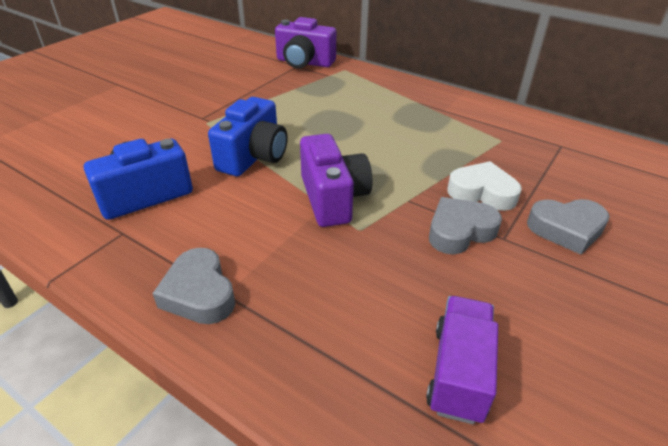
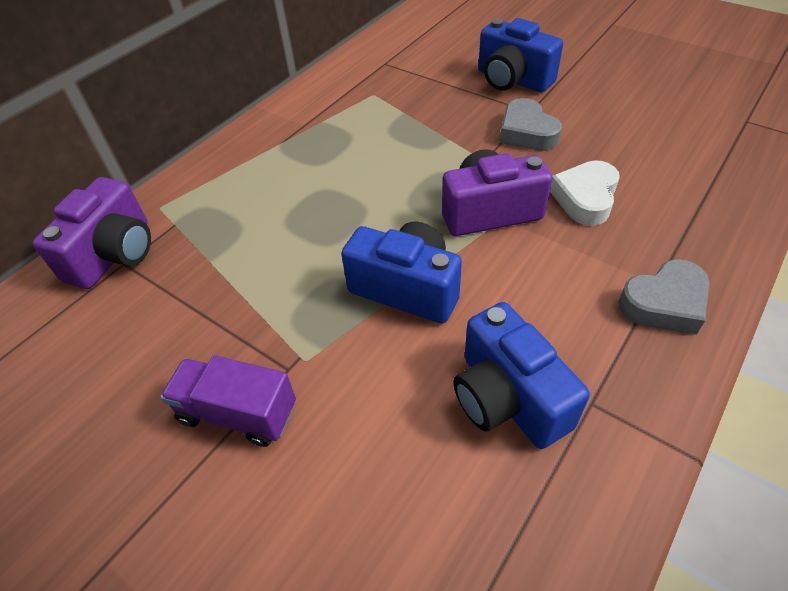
camera: 85 degrees left, 10 degrees up
purple truck [426,296,498,424] -> purple truck moved to [160,355,296,447]
white heart [447,161,522,211] -> white heart moved to [550,161,620,226]
grey heart [527,199,610,255] -> blue camera [478,18,563,92]

